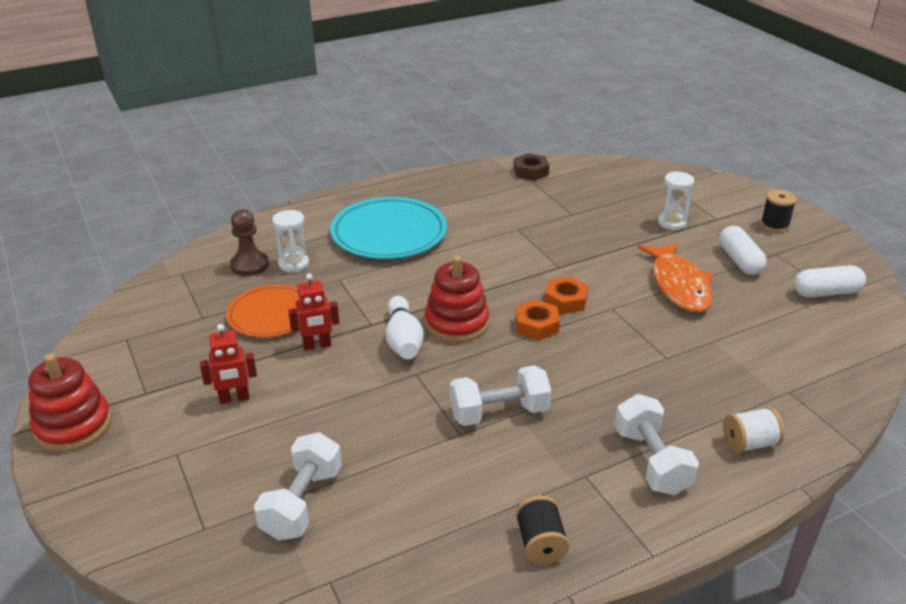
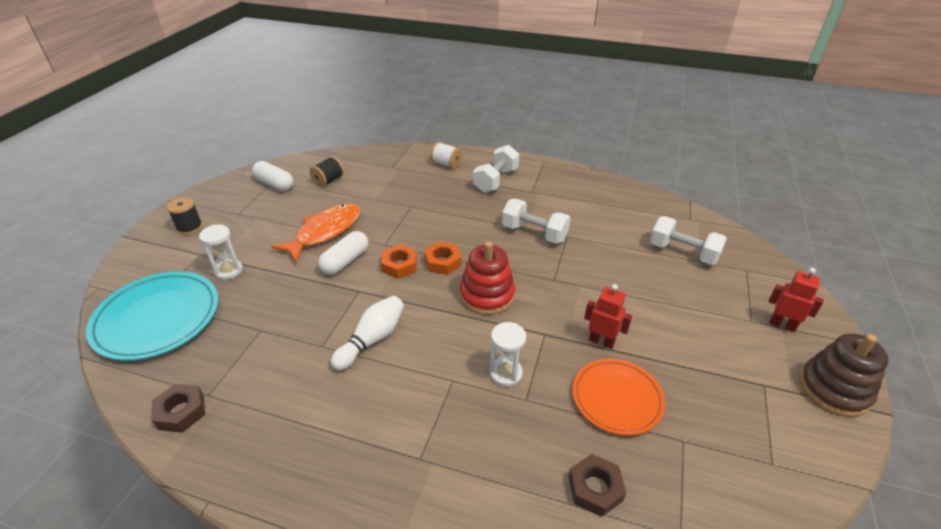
camera: 135 degrees left, 5 degrees up
red stacking toy [28,354,112,452] -> brown stacking toy [799,334,889,417]
red robot [200,324,257,404] -> red robot moved to [768,268,824,332]
brown pawn [230,209,269,276] -> brown nut [569,454,626,517]
white dumbbell [254,432,342,541] -> white dumbbell turned 60 degrees clockwise [650,216,727,265]
white hourglass [272,210,309,273] -> white hourglass moved to [490,322,526,387]
turquoise plate [330,197,447,259] -> turquoise plate moved to [86,271,218,361]
white bowling pin [386,296,424,359] -> white bowling pin moved to [331,296,404,371]
black spool [515,495,570,564] -> black spool moved to [310,156,344,187]
white capsule [720,226,767,275] -> white capsule moved to [318,231,368,275]

